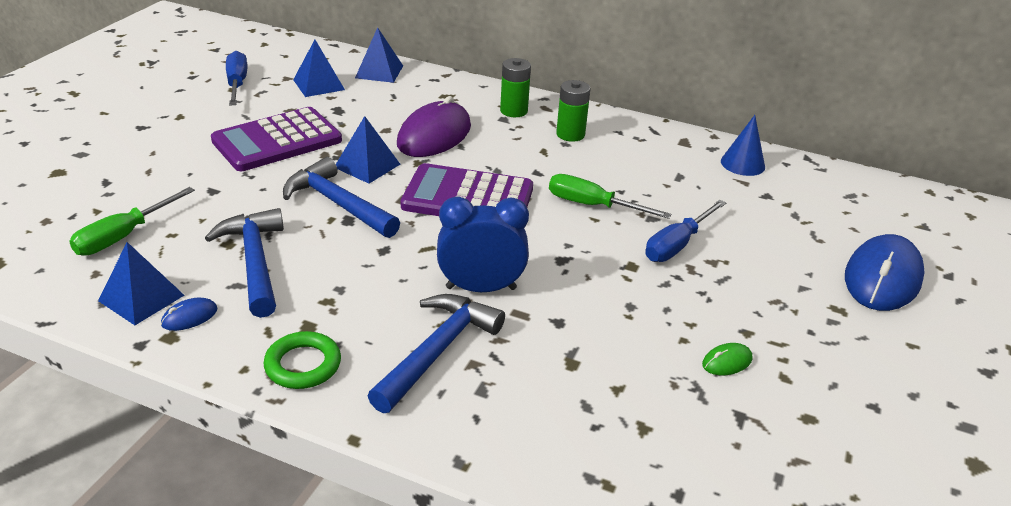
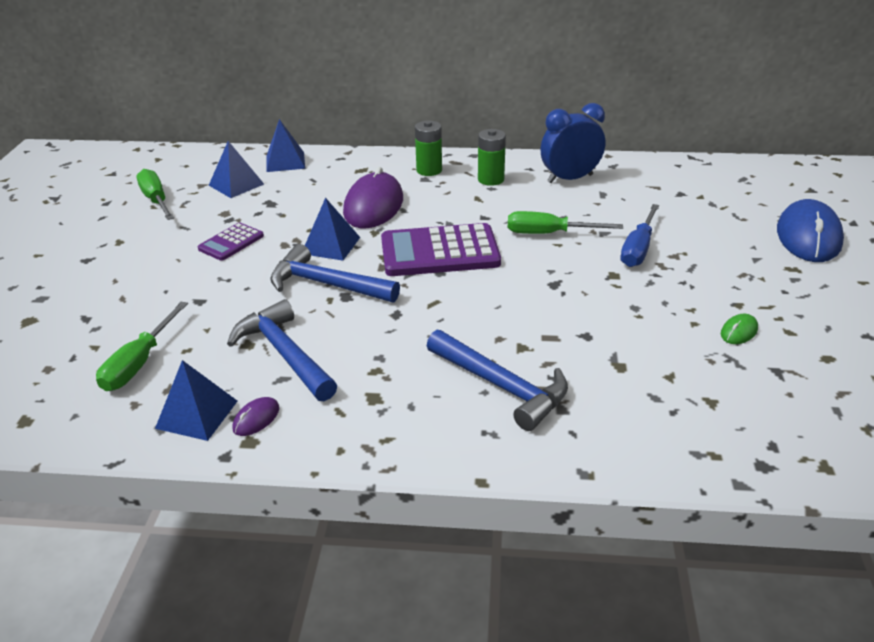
camera: 15 degrees left, 0 degrees up
blue mouse [161,298,218,331] -> purple mouse [232,397,280,436]
purple calculator [211,107,342,171] -> purple calculator [198,222,264,261], size x0.52
blue screwdriver [226,51,247,105] -> green screwdriver [136,169,174,220]
green ring [263,331,341,389] -> none
blue hammer [368,294,505,413] -> blue hammer turned 120 degrees clockwise [427,330,568,431]
blue clock [437,196,529,292] -> blue clock moved to [541,103,605,183]
blue cone [721,115,765,176] -> none

